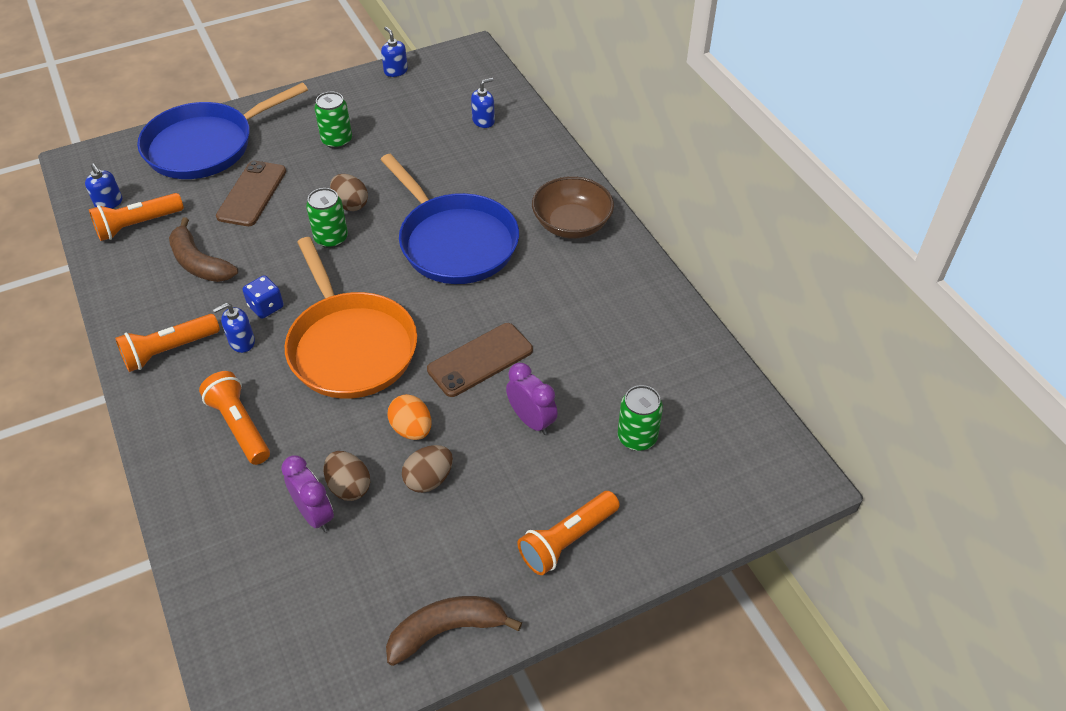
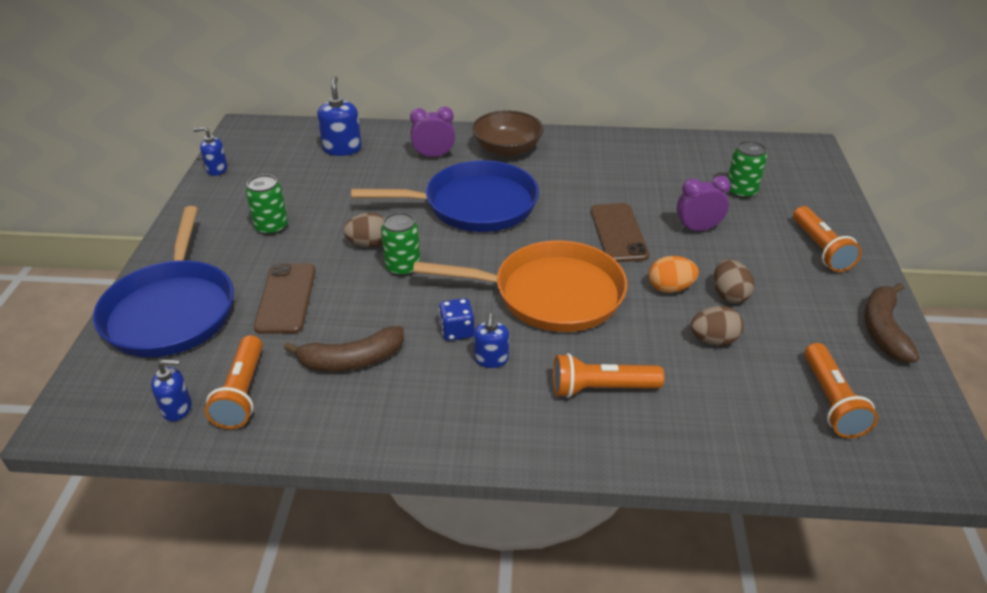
camera: 60 degrees left, 10 degrees down
orange flashlight [115,314,220,372] -> orange flashlight moved to [804,343,878,438]
brown phone [216,161,286,226] -> brown phone turned 45 degrees clockwise [254,263,316,334]
purple clock [281,455,334,532] -> purple clock moved to [410,107,455,158]
blue soap dispenser [471,78,495,128] -> blue soap dispenser [317,76,362,156], size x1.55

